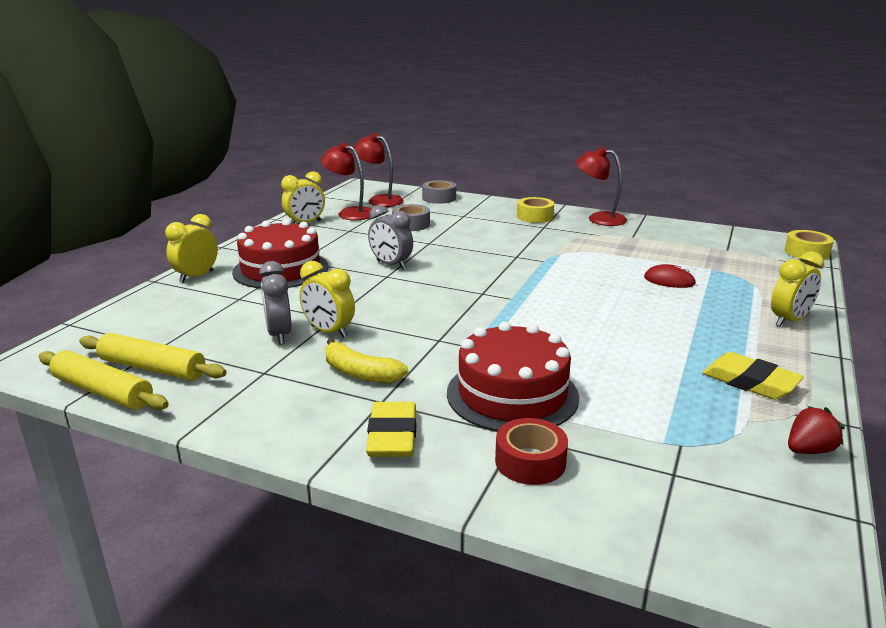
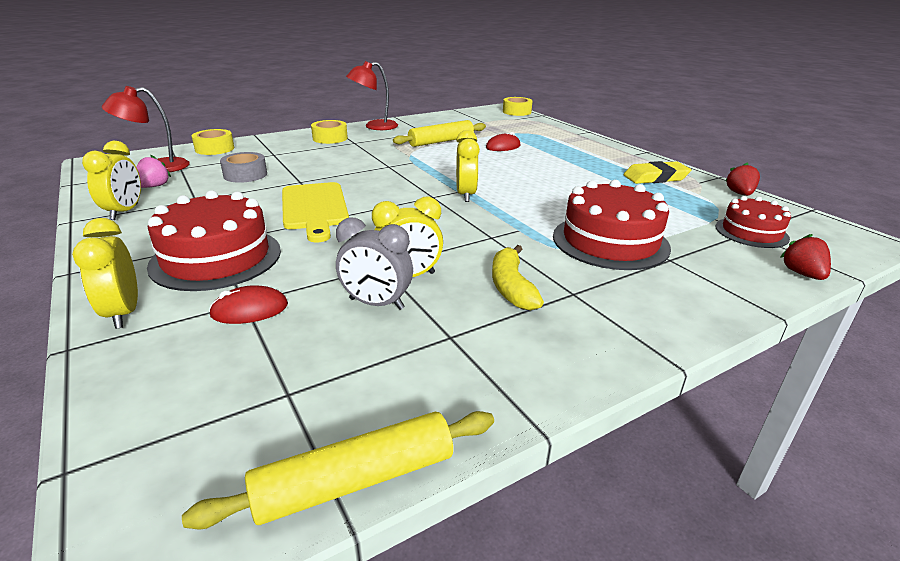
camera: 55 degrees left, 5 degrees up
yellow rolling pin [79,333,226,381] -> yellow rolling pin moved to [393,120,486,147]
red lamp [321,143,371,220] -> pink strawberry [136,155,171,188]
yellow banana [325,338,409,383] -> yellow banana turned 105 degrees clockwise [492,245,544,311]
yellow eraser [366,402,416,457] -> none
grey clock [368,205,413,269] -> yellow cutting board [282,182,349,242]
grey tape [422,180,456,204] -> yellow tape [192,129,234,155]
red tape [495,418,568,485] -> none
yellow clock [771,251,824,327] -> yellow clock moved to [456,130,480,202]
none -> red mouse [209,285,288,324]
none -> red cake [715,196,791,248]
none -> red strawberry [780,234,831,280]

